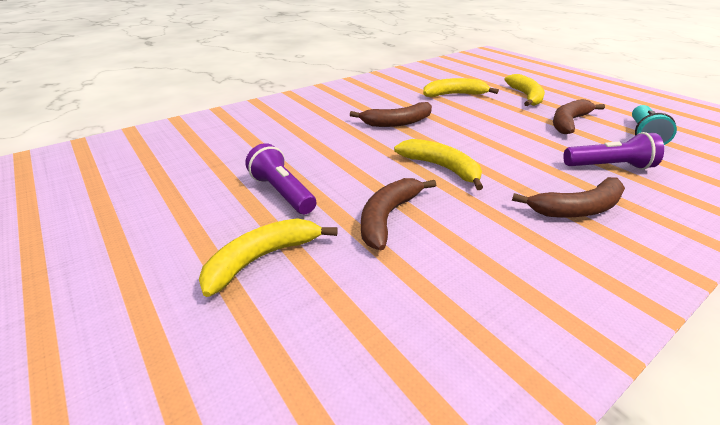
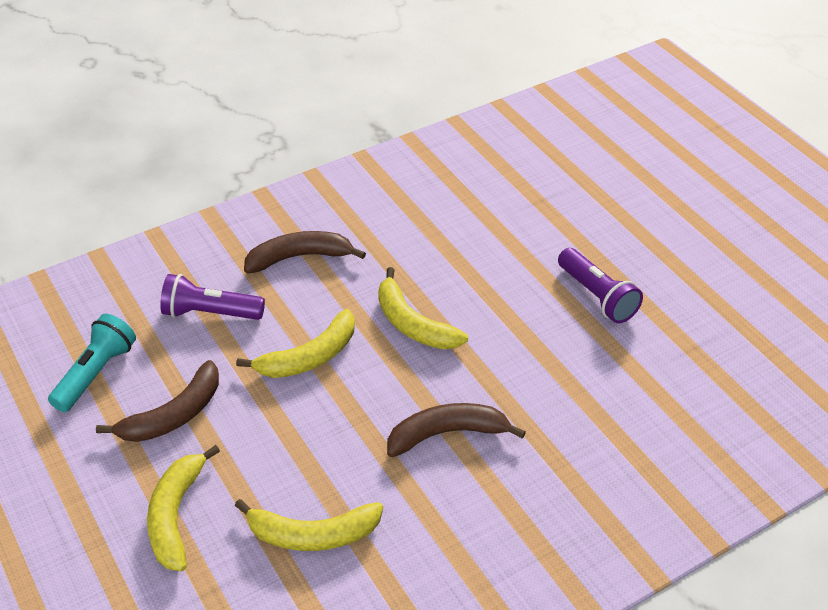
camera: 175 degrees left, 10 degrees up
yellow banana [199,218,338,297] -> yellow banana moved to [236,309,355,378]
brown banana [361,178,436,251] -> none

